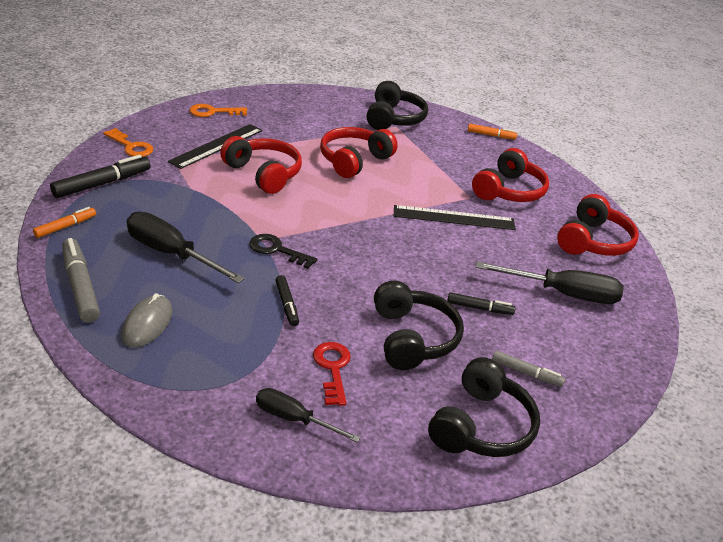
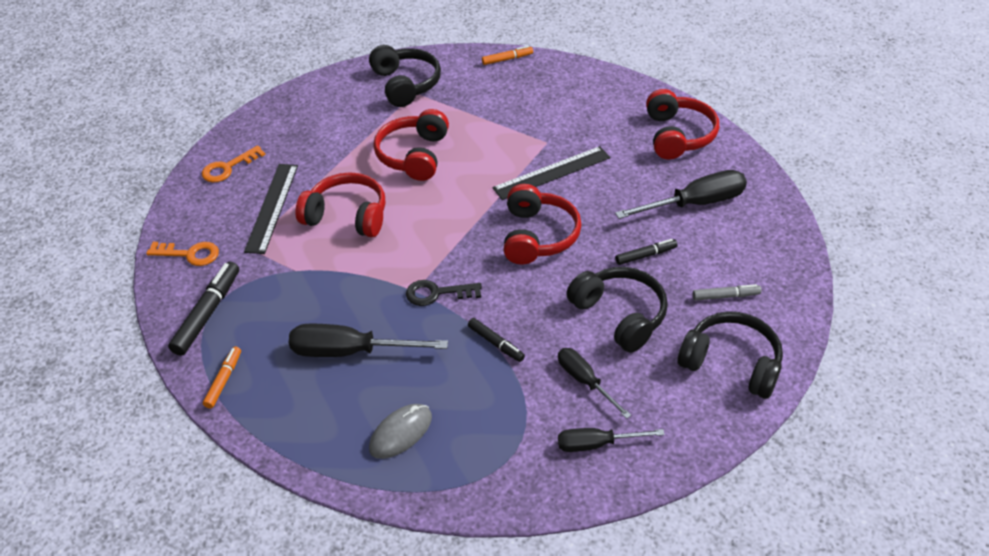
camera: 25 degrees left, 10 degrees up
grey marker [62,238,100,323] -> none
grey mouse [122,293,173,348] -> grey mouse turned 60 degrees clockwise [369,404,432,459]
red key [313,342,351,406] -> black screwdriver [558,348,631,419]
black headphones [428,357,540,457] -> black headphones turned 60 degrees counterclockwise [677,311,783,399]
red headphones [472,148,549,202] -> red headphones moved to [503,184,582,265]

